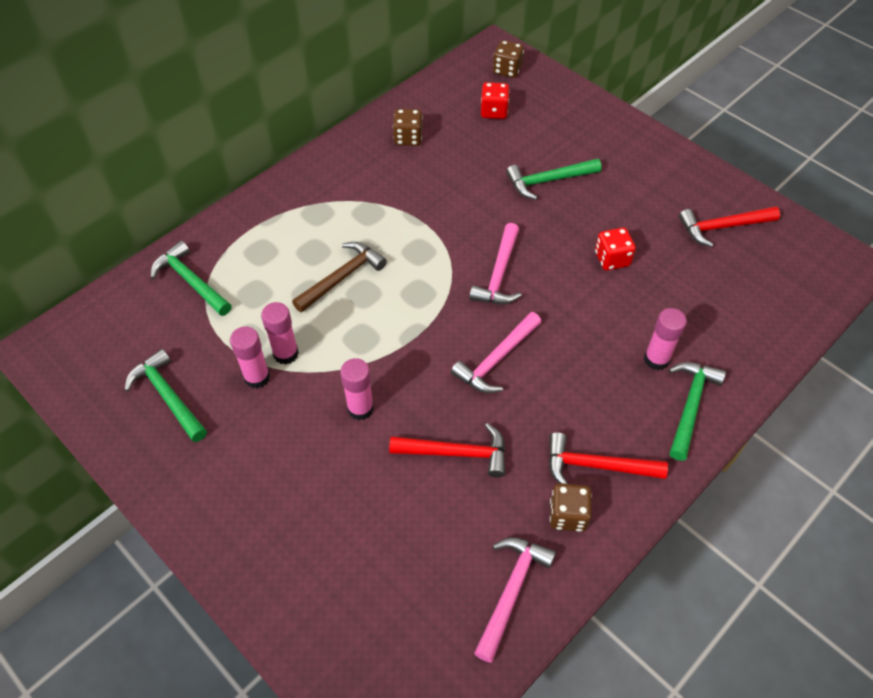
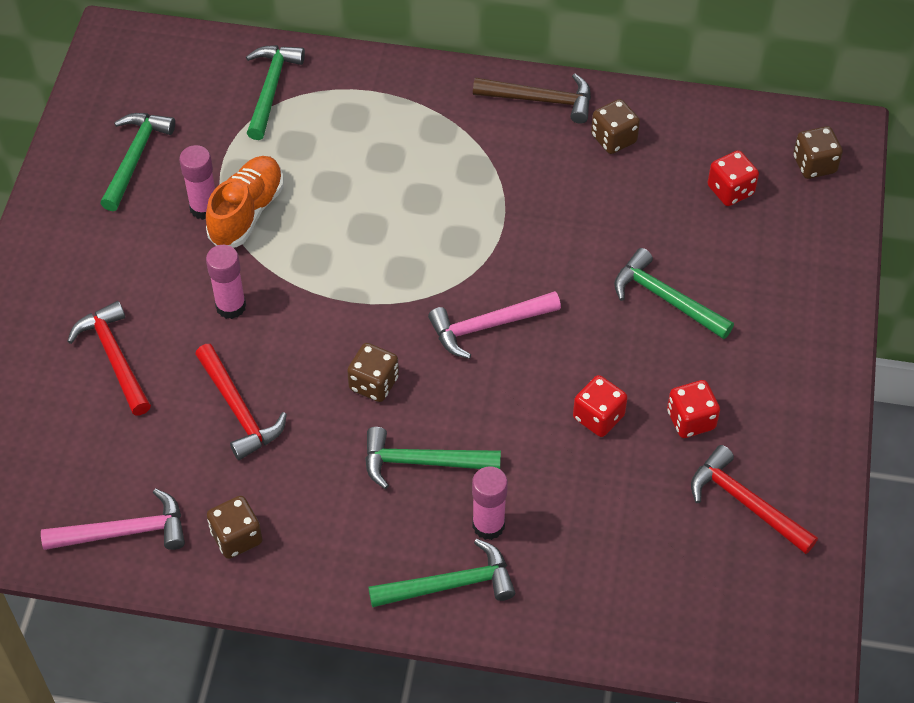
camera: 55 degrees right, 0 degrees up
pink glue stick [261,302,299,365] -> orange shoe [206,156,284,248]
brown hammer [292,242,387,312] -> brown hammer moved to [473,74,591,124]
pink hammer [451,312,541,393] -> brown dice [347,343,399,402]
red hammer [549,432,668,484] -> red hammer moved to [67,301,151,415]
none -> green hammer [365,427,501,489]
none -> red dice [667,380,720,438]

